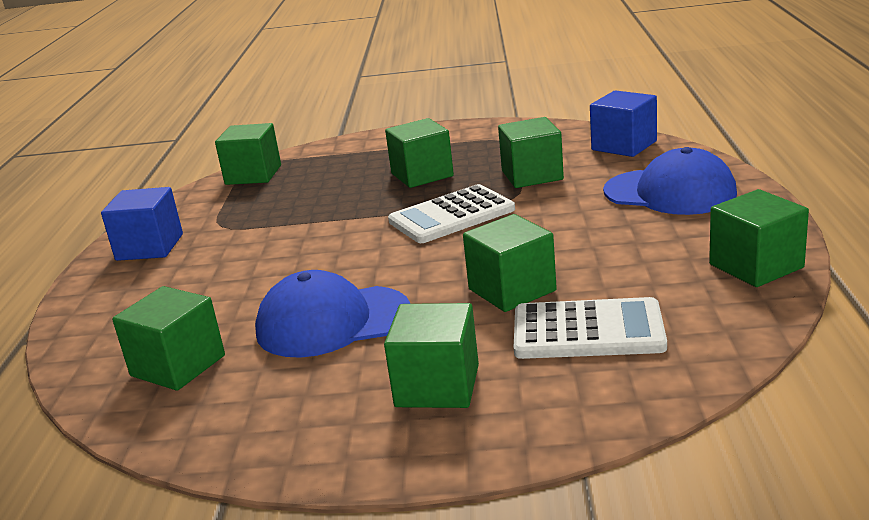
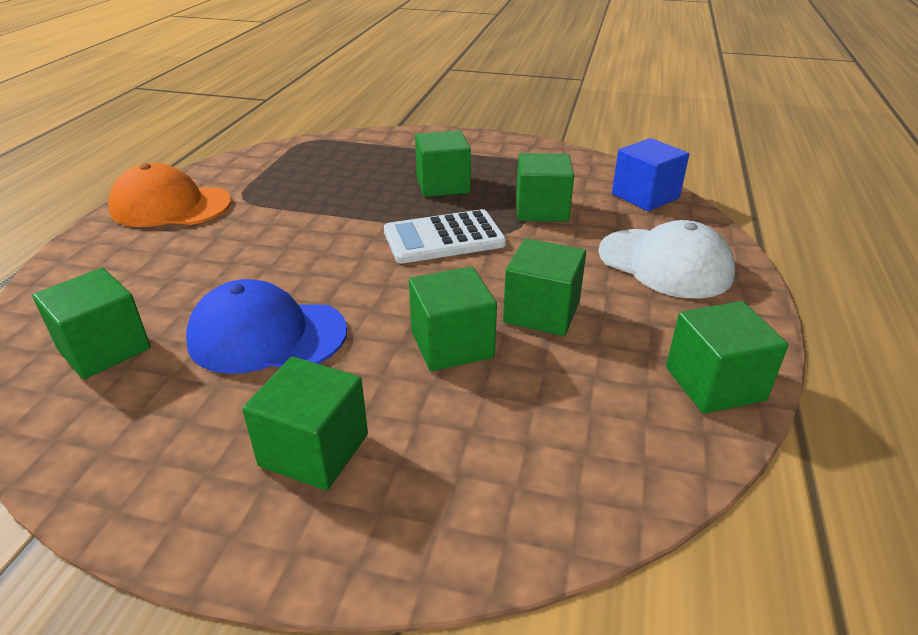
camera: 10 degrees right, 10 degrees up
blue cube [101,187,183,261] -> orange cap [108,163,231,227]
green cube [215,123,281,185] -> green cube moved to [503,238,586,336]
white calculator [514,297,667,359] -> none
blue cap [603,147,737,215] -> white cap [598,220,735,299]

